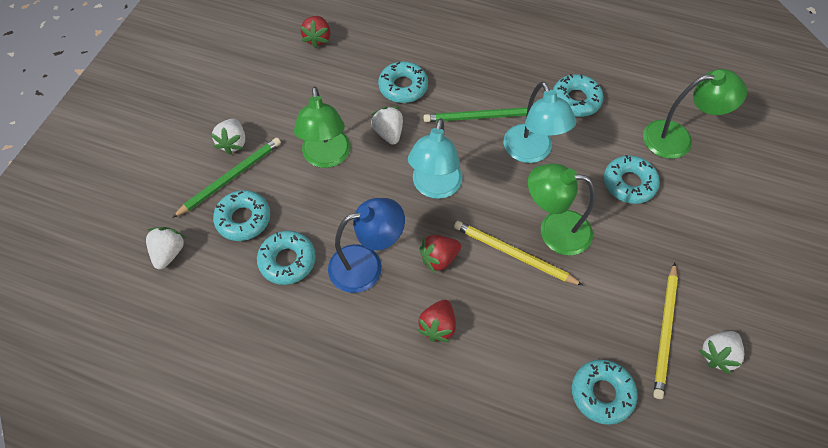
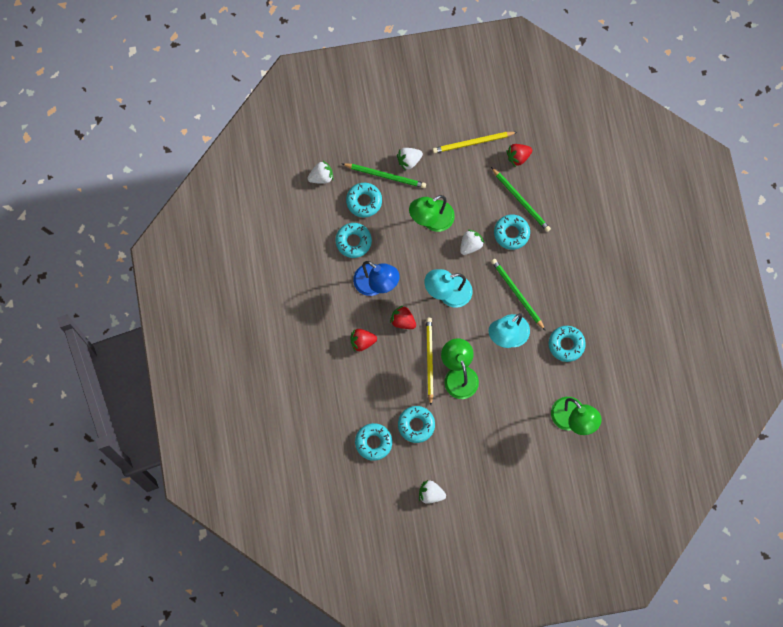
camera: 60 degrees right, 15 degrees up
turquoise donut [604,155,660,204] -> turquoise donut moved to [398,406,435,443]
yellow pencil [653,263,678,399] -> yellow pencil moved to [433,132,517,153]
none -> green pencil [491,167,551,232]

